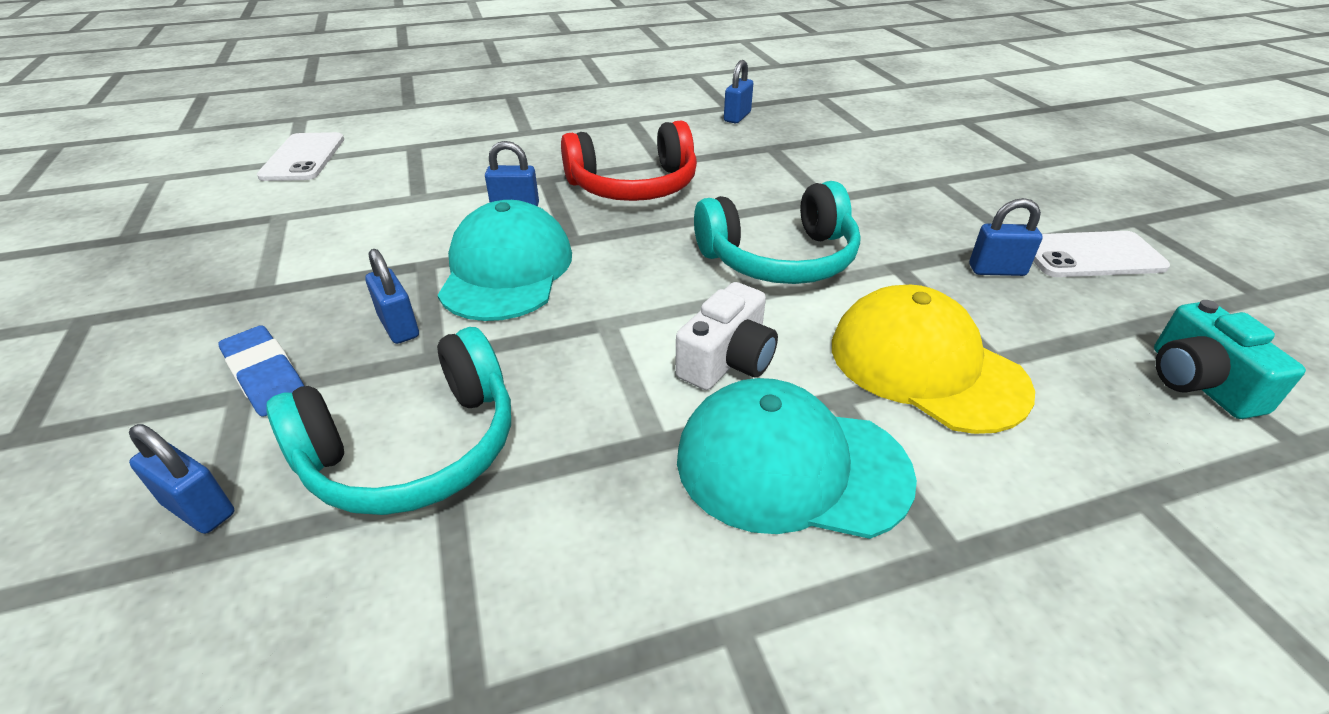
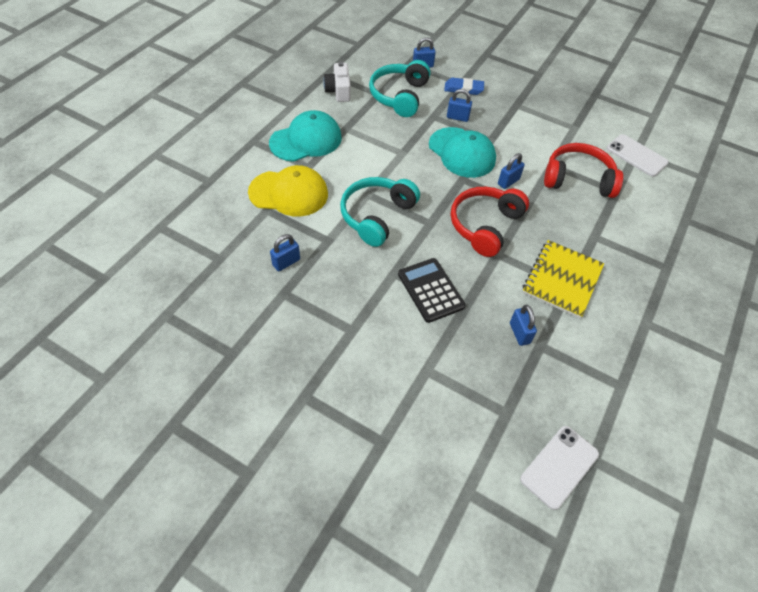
camera: 135 degrees right, 15 degrees up
white camera [675,282,778,390] -> white camera moved to [323,62,351,102]
white phone [1033,231,1170,277] -> white phone moved to [520,426,599,510]
turquoise camera [1154,300,1306,419] -> none
none -> black calculator [398,258,466,323]
none -> yellow notebook [522,240,604,319]
none -> red headphones [544,143,623,198]

